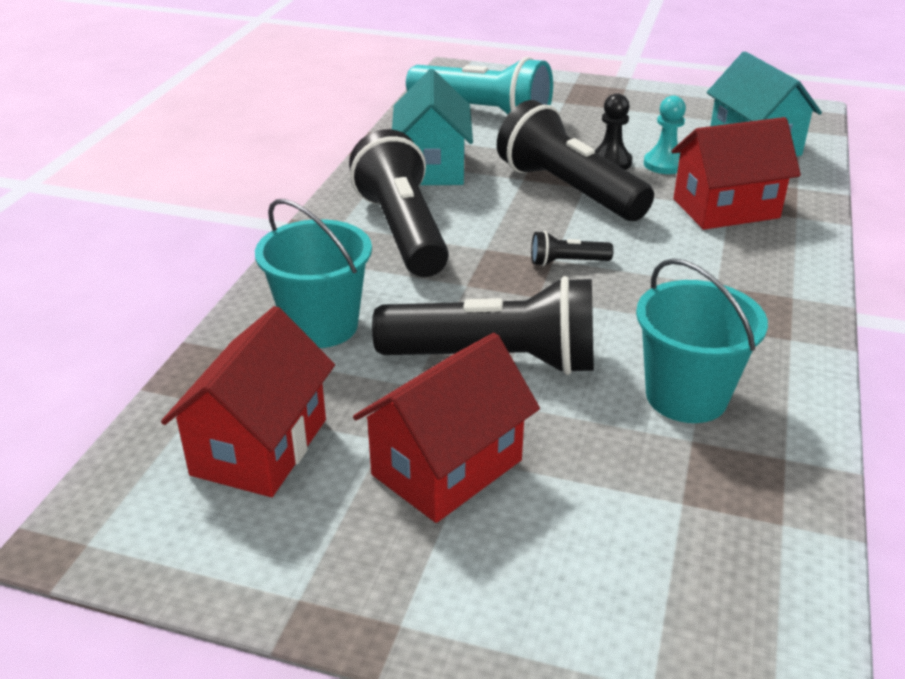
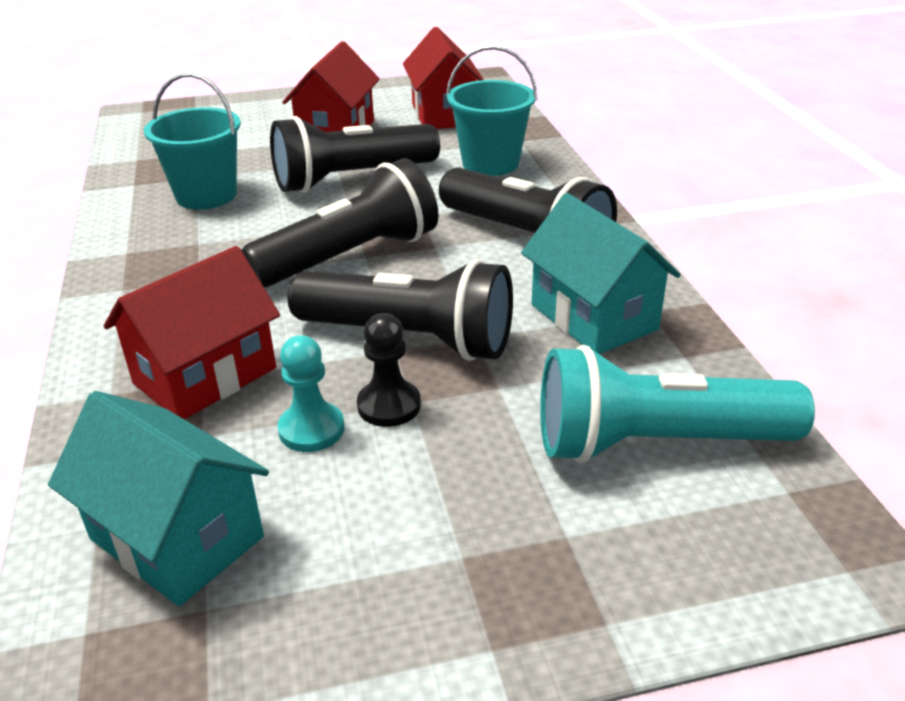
camera: 150 degrees right, 0 degrees up
black flashlight [531,231,613,266] -> black flashlight [241,158,439,288], size x2.37

